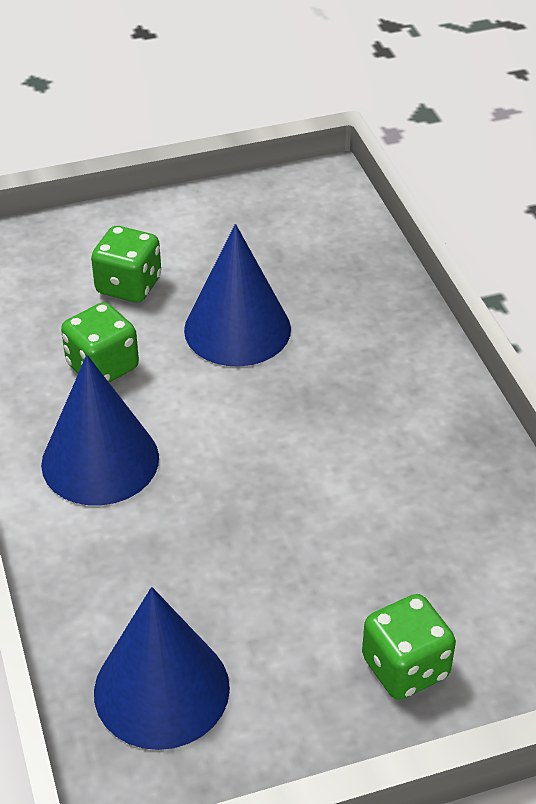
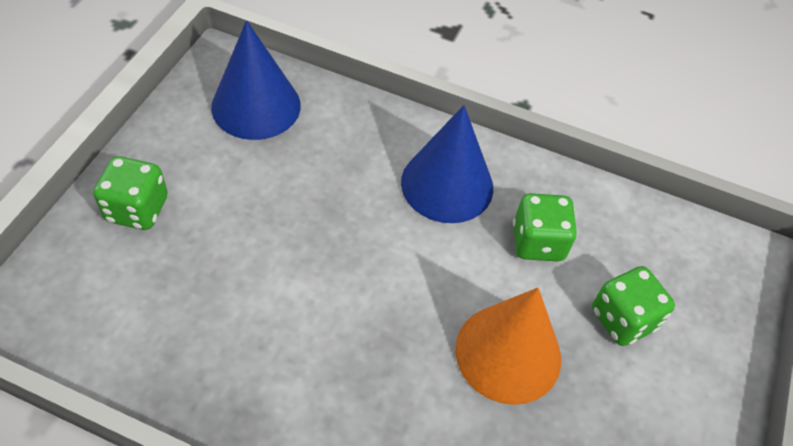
camera: 125 degrees right, 10 degrees up
blue cone [184,224,291,367] -> orange cone [455,288,561,405]

